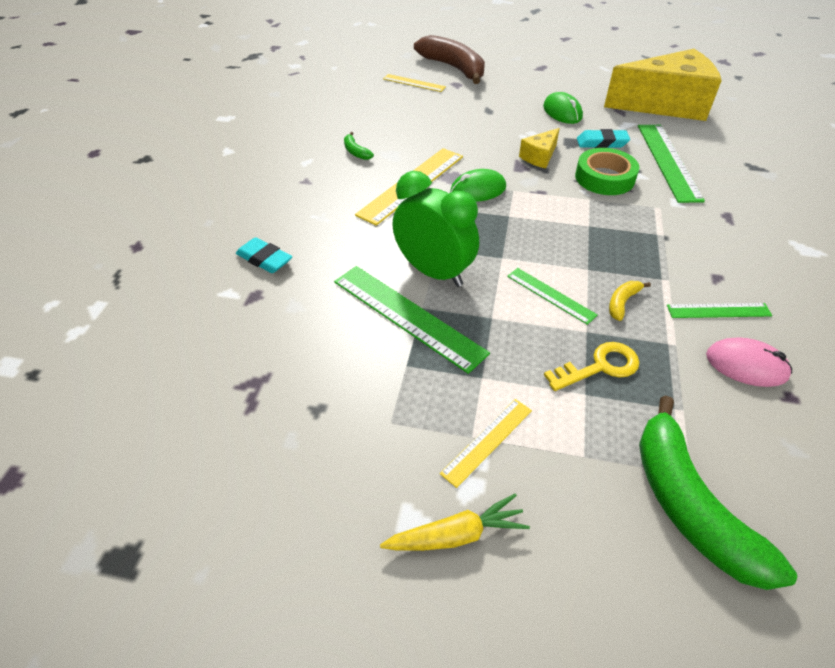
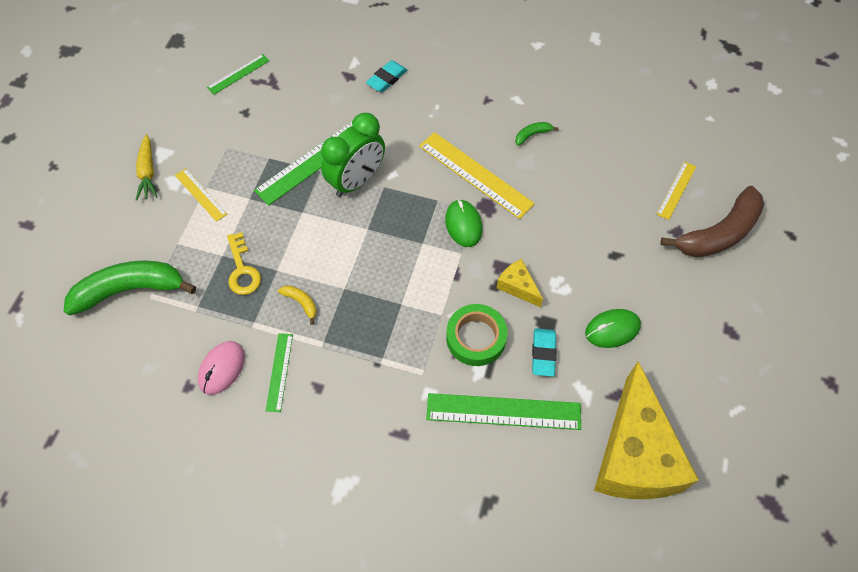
camera: 95 degrees right, 15 degrees up
green ruler [507,268,597,325] -> green ruler moved to [207,54,269,95]

